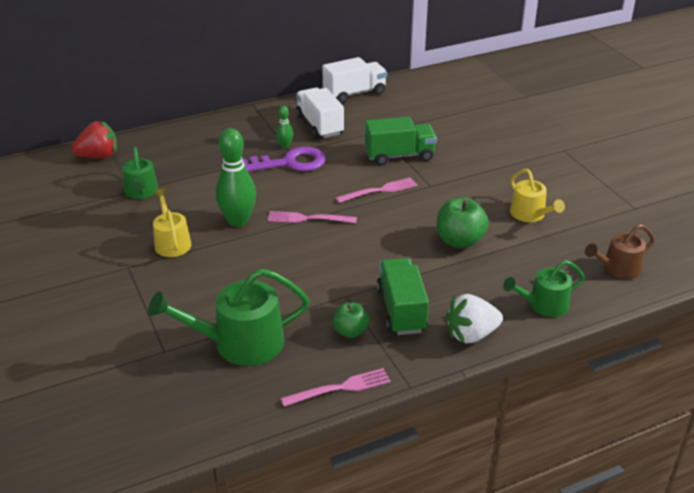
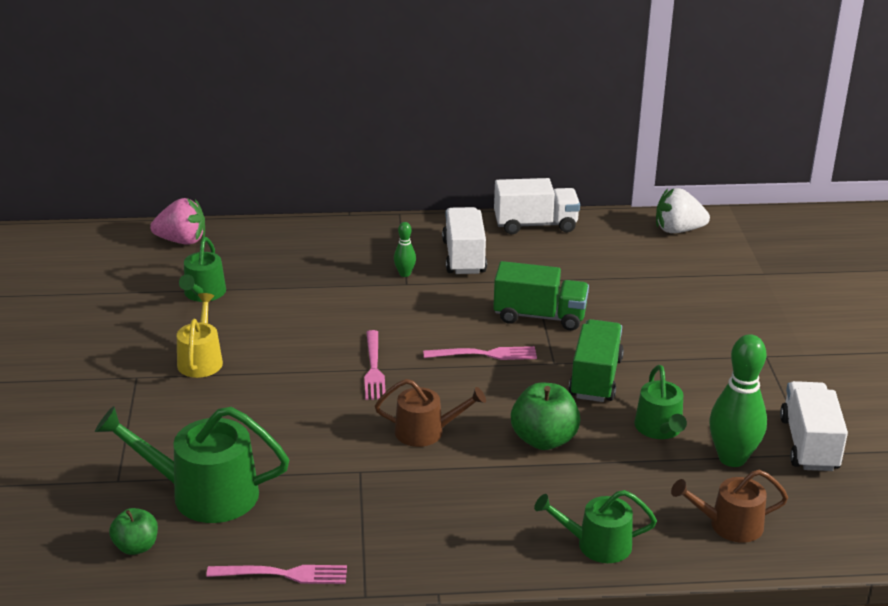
camera: 20 degrees right, 5 degrees down
red strawberry [72,121,117,158] -> pink strawberry [150,198,205,245]
green bowling pin [215,128,256,227] -> green bowling pin moved to [709,334,767,467]
purple key [242,147,326,172] -> none
pink fork [267,211,357,223] -> pink fork turned 120 degrees counterclockwise [364,330,386,400]
green apple [333,303,369,338] -> green apple moved to [109,508,158,555]
green truck [377,258,429,335] -> green truck moved to [569,319,624,402]
white strawberry [446,294,503,343] -> white strawberry moved to [656,188,710,233]
yellow watering can [510,169,565,222] -> green watering can [634,365,687,439]
none -> brown watering can [375,379,486,447]
none -> white truck [780,381,848,471]

